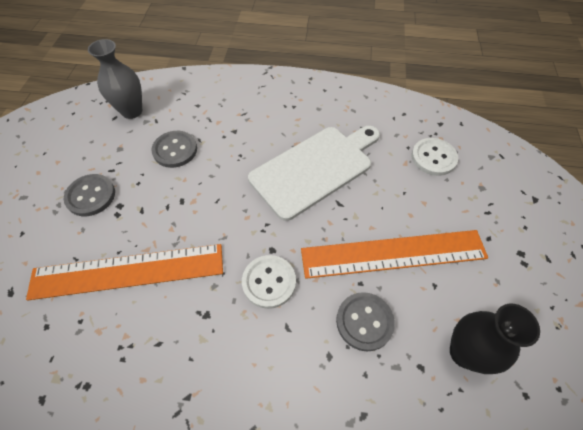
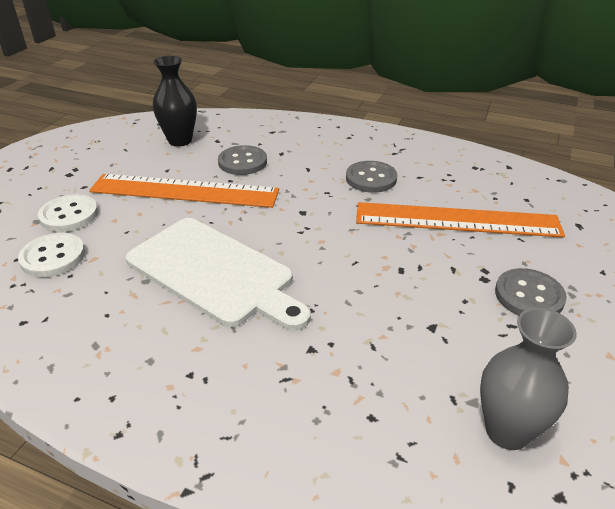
camera: 165 degrees left, 20 degrees down
grey button [151,131,197,168] -> grey button moved to [346,161,397,193]
white button [242,255,296,309] -> white button moved to [38,194,98,232]
white cutting board [248,126,380,221] -> white cutting board turned 120 degrees counterclockwise [125,218,311,330]

